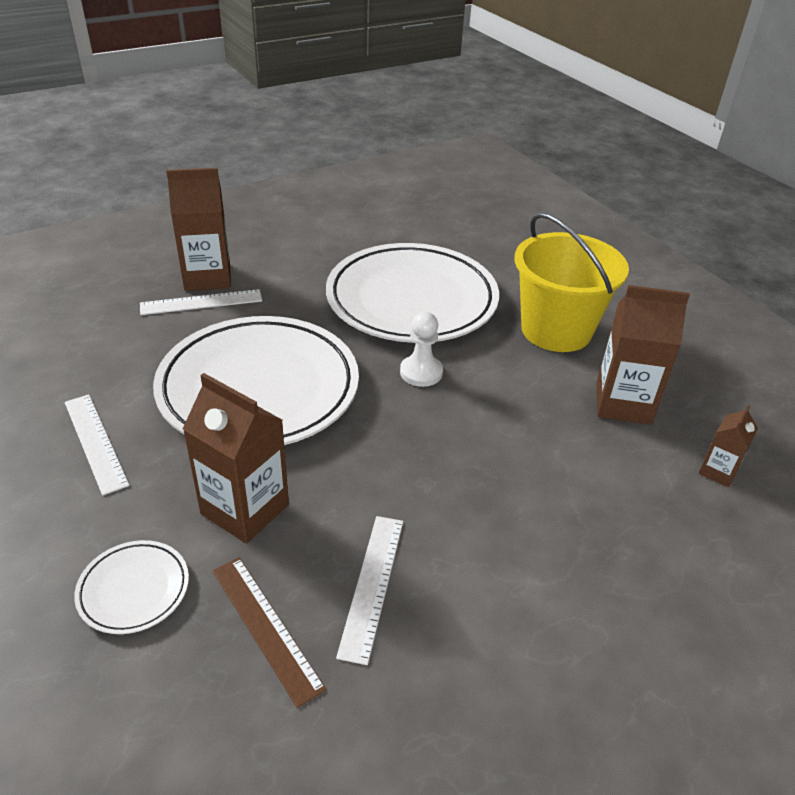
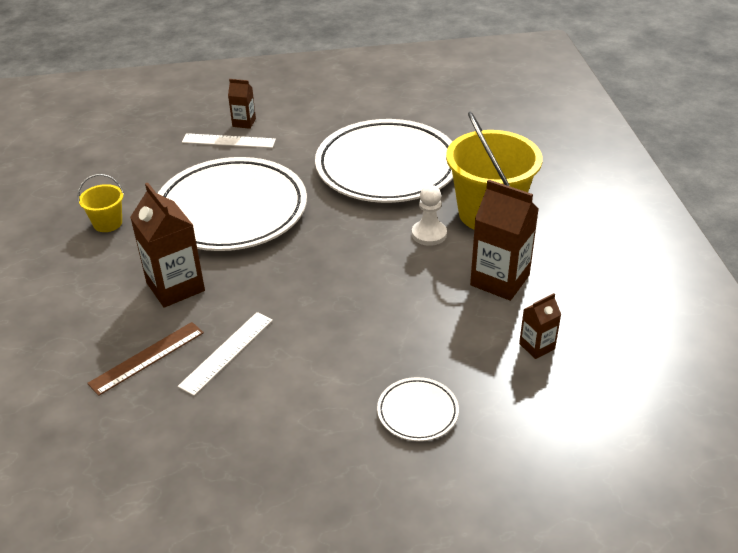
camera: 25 degrees right, 0 degrees up
white ruler [65,394,130,495] -> yellow bucket [77,174,124,232]
white plate [74,540,189,634] -> white plate moved to [377,377,459,441]
brown carton [166,168,231,291] -> brown carton [228,79,256,129], size x0.53
brown ruler [212,557,326,708] -> brown ruler turned 60 degrees clockwise [87,322,204,396]
white pawn [400,312,443,387] -> white pawn moved to [412,185,447,246]

